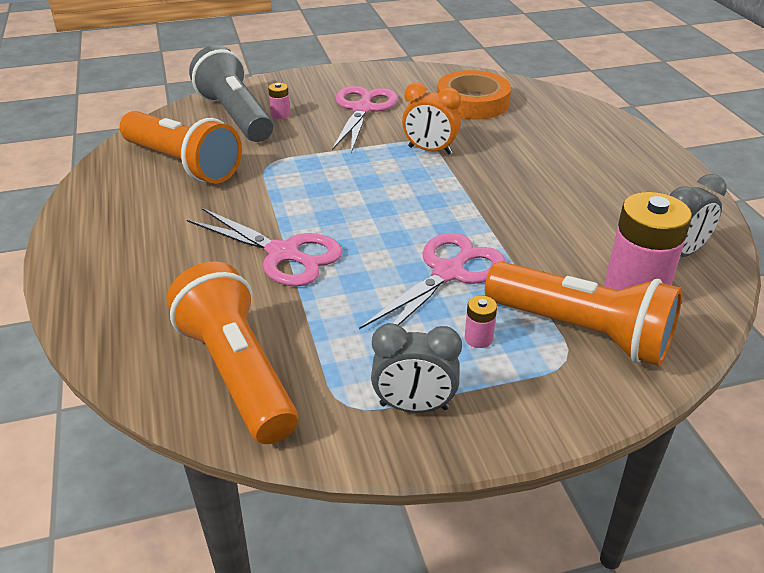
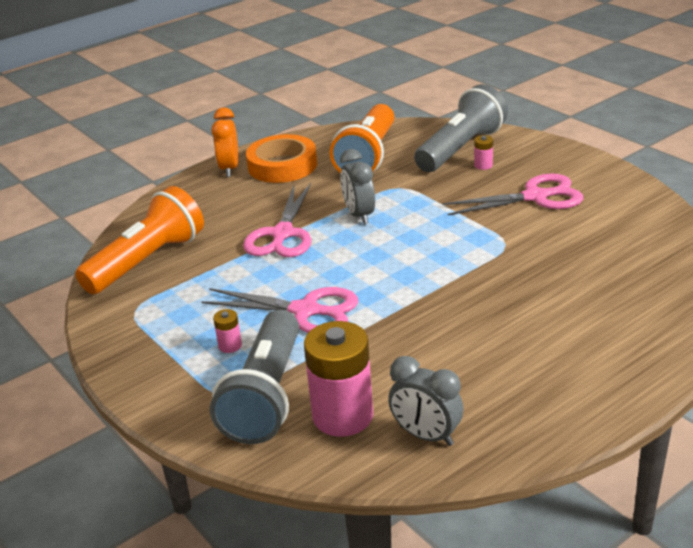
camera: 70 degrees right, 5 degrees down
grey clock [371,323,462,413] -> grey clock moved to [340,149,375,224]
orange clock [402,82,461,155] -> orange clock moved to [211,107,239,177]
orange tape [437,70,511,119] -> orange tape moved to [246,134,317,183]
orange flashlight [485,261,682,366] -> grey flashlight [210,310,299,444]

